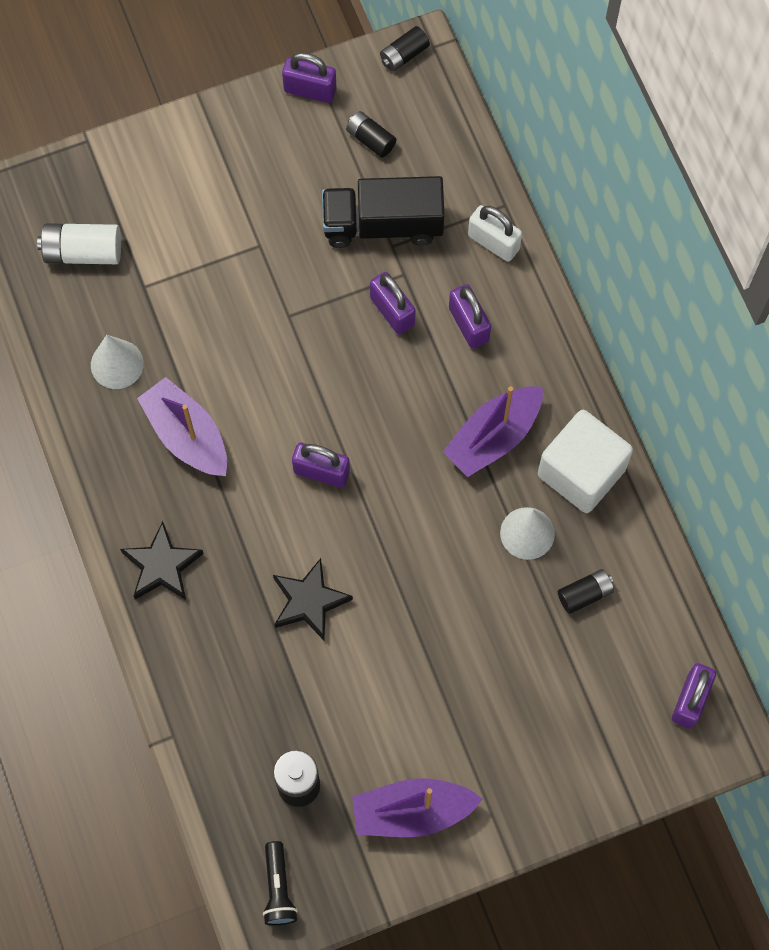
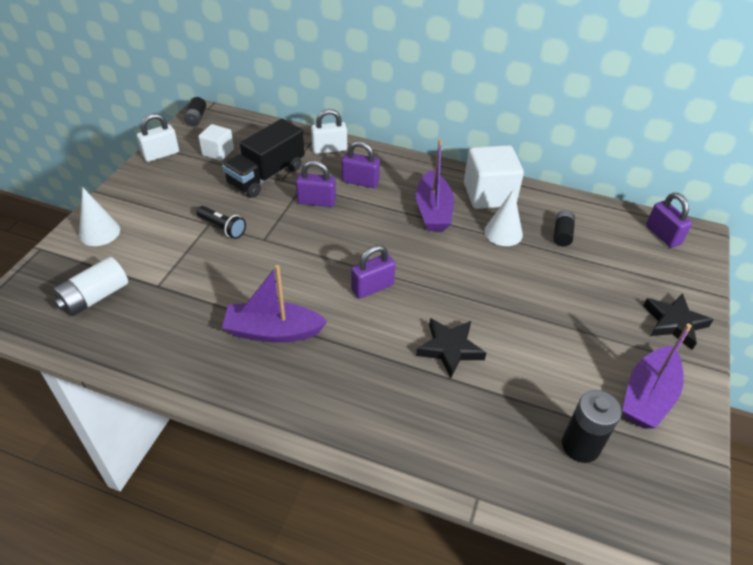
camera: 50 degrees left, 25 degrees down
white cone [91,335,144,389] -> white cone moved to [79,187,120,246]
black star [120,521,204,600] -> black star moved to [643,293,714,350]
black flashlight [263,841,298,926] -> black flashlight moved to [196,206,246,239]
purple padlock [282,52,337,103] -> white padlock [137,113,179,162]
black battery [346,111,396,158] -> white cube [198,124,234,161]

